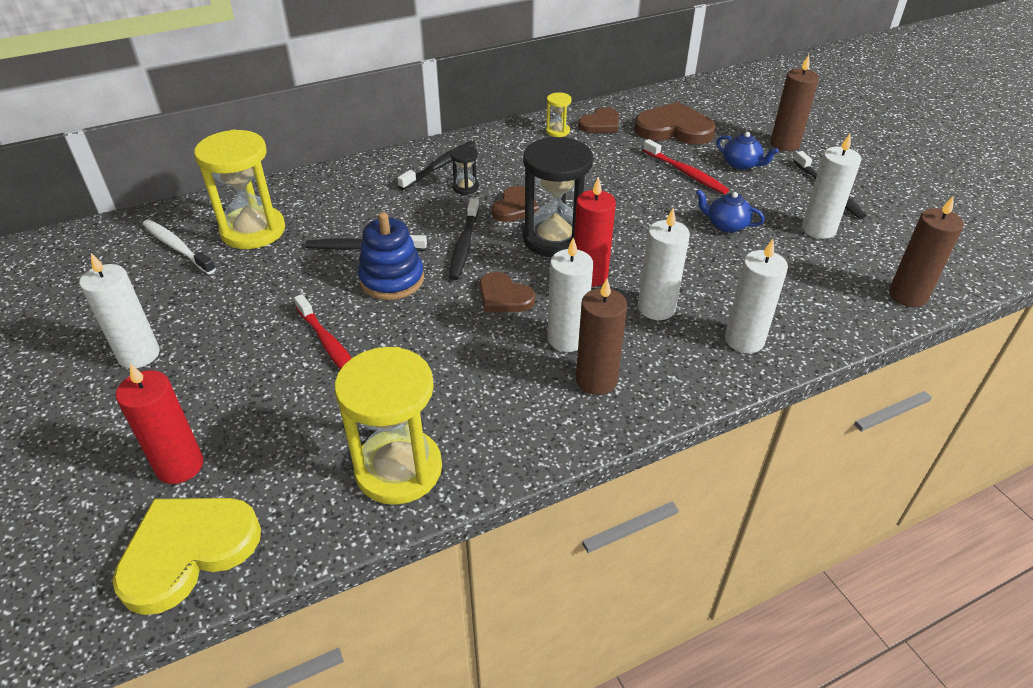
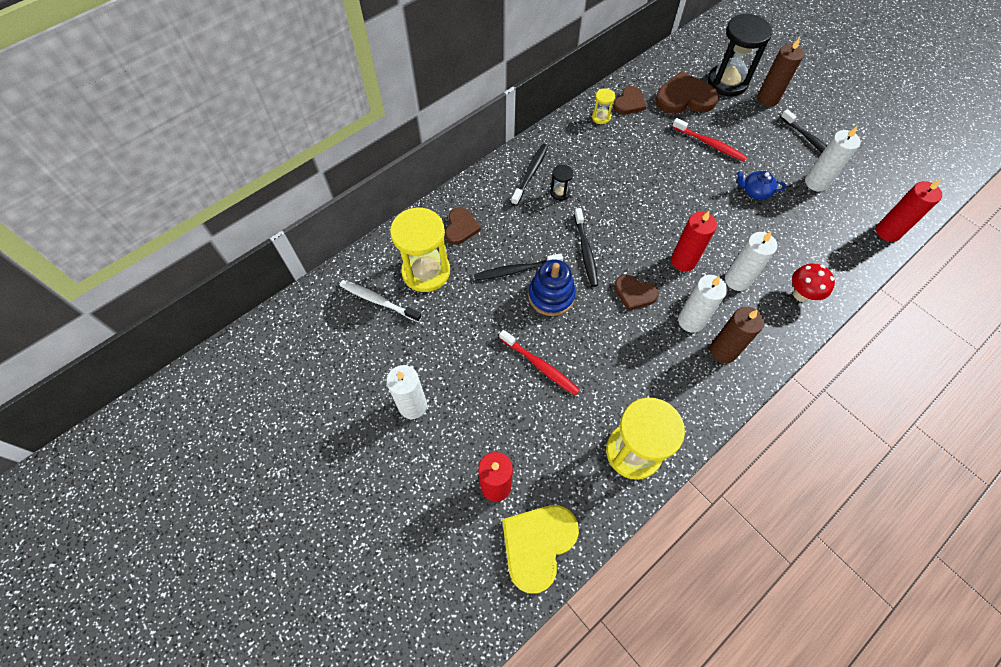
camera: 15 degrees left, 20 degrees up
brown heart [492,186,540,222] -> brown heart moved to [445,207,481,245]
black hourglass [523,137,593,258] -> black hourglass moved to [708,14,772,96]
blue teapot [716,132,779,170] -> none
white candle [725,239,788,353] -> red mushroom [792,263,835,302]
brown candle [889,195,964,307] -> red candle [876,179,942,242]

